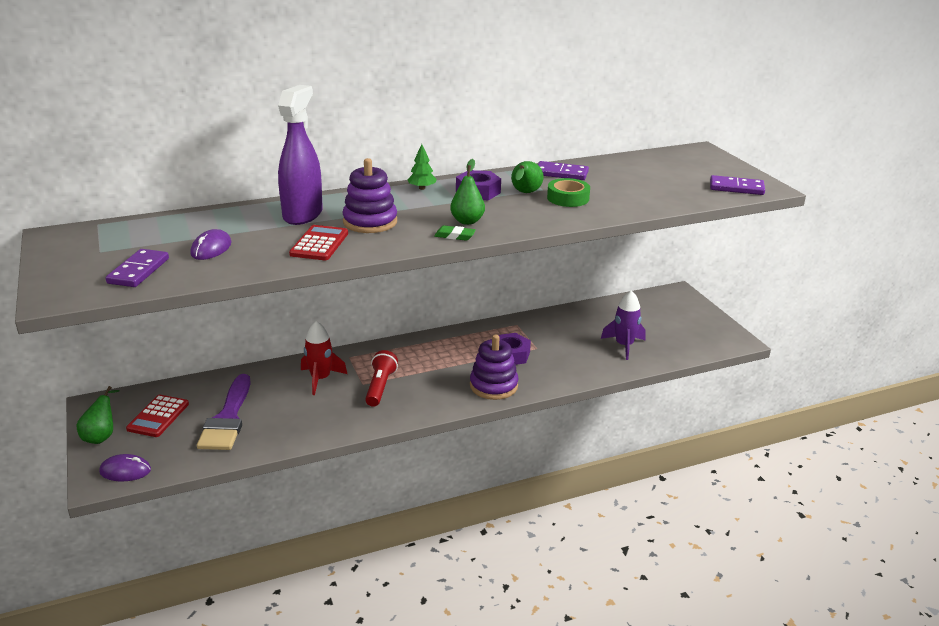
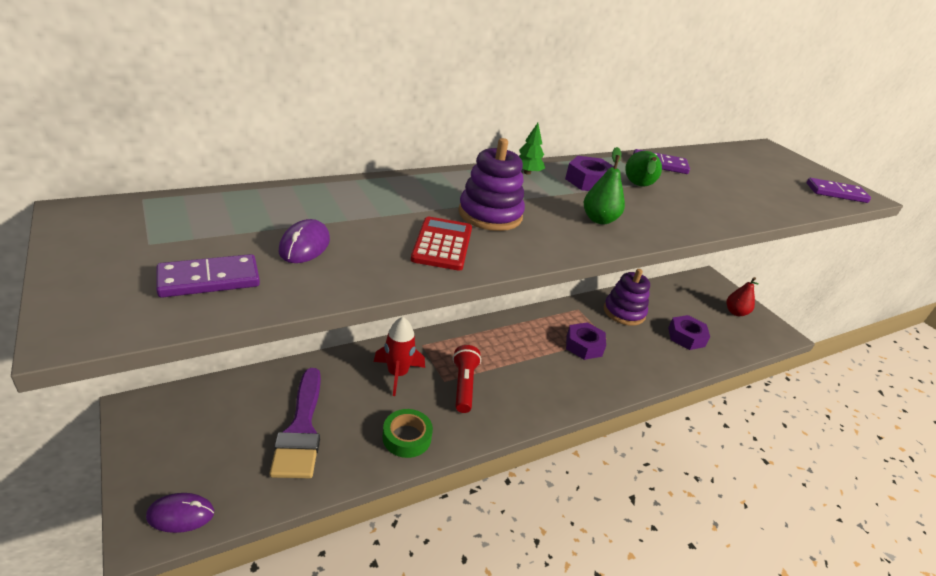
camera: 10 degrees left, 5 degrees up
green pear [77,386,120,444] -> none
purple domino [106,249,169,287] -> purple domino turned 60 degrees clockwise [156,254,260,298]
red calculator [126,395,189,437] -> none
purple spray bottle [278,85,323,225] -> none
green eraser [434,225,476,241] -> none
purple stacking toy [470,335,519,400] -> purple stacking toy moved to [604,269,650,326]
green tape [547,178,590,207] -> green tape moved to [383,409,433,458]
purple rocket [601,290,646,360] -> purple nut [668,315,710,350]
none -> red pear [726,277,758,316]

